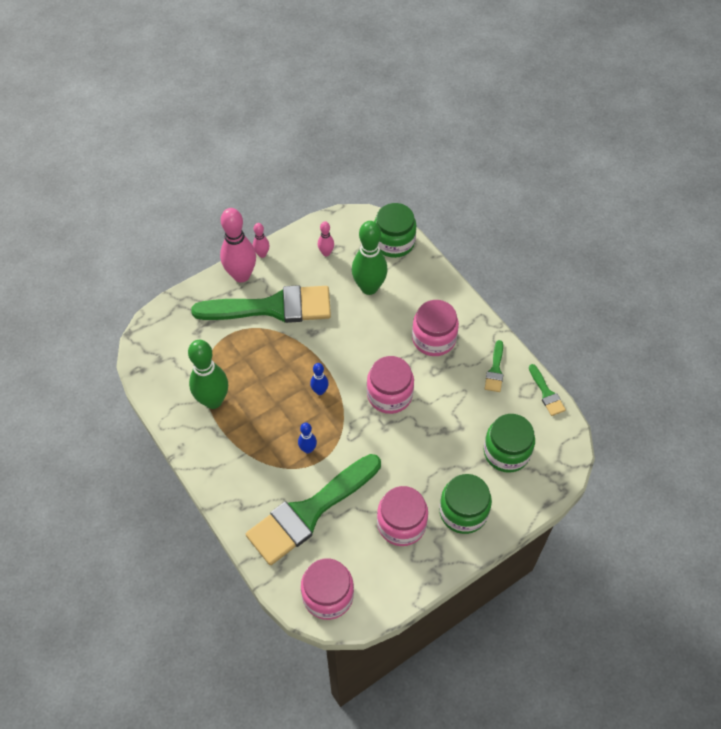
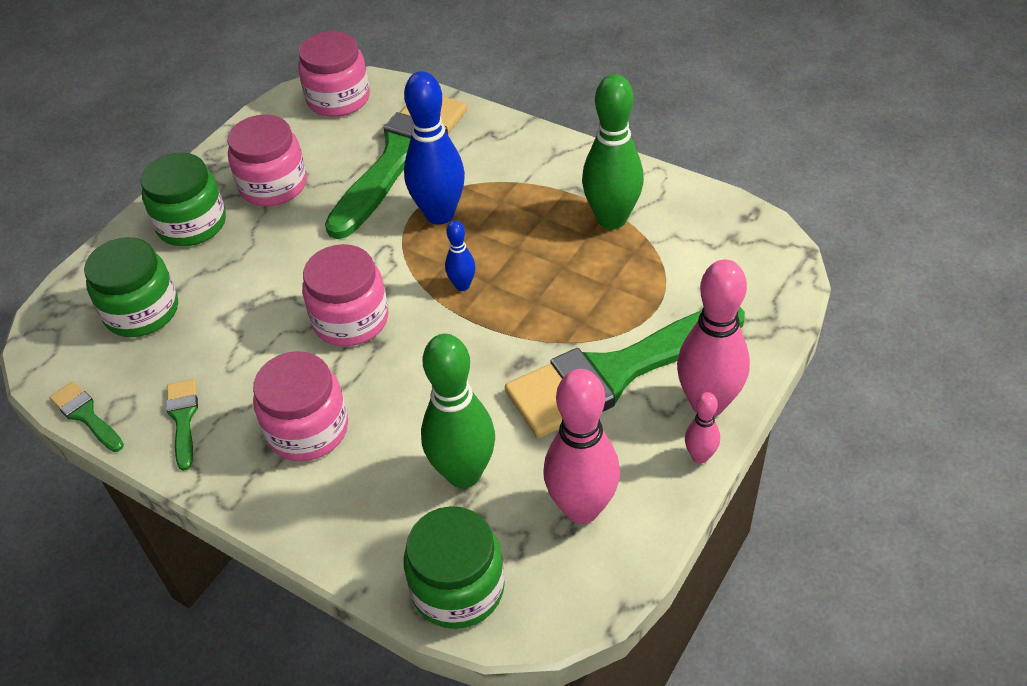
camera: 160 degrees right, 10 degrees down
blue bowling pin [298,423,317,454] -> blue bowling pin [404,71,465,225], size x2.07
pink bowling pin [318,221,334,256] -> pink bowling pin [543,369,620,524], size x2.07

